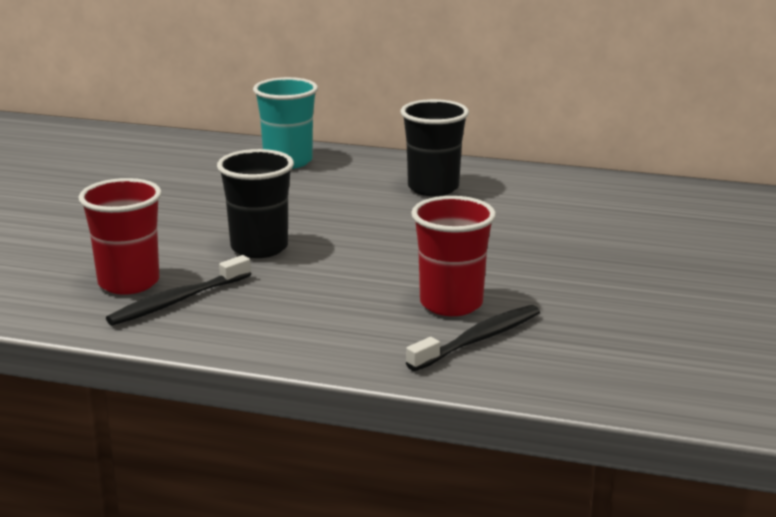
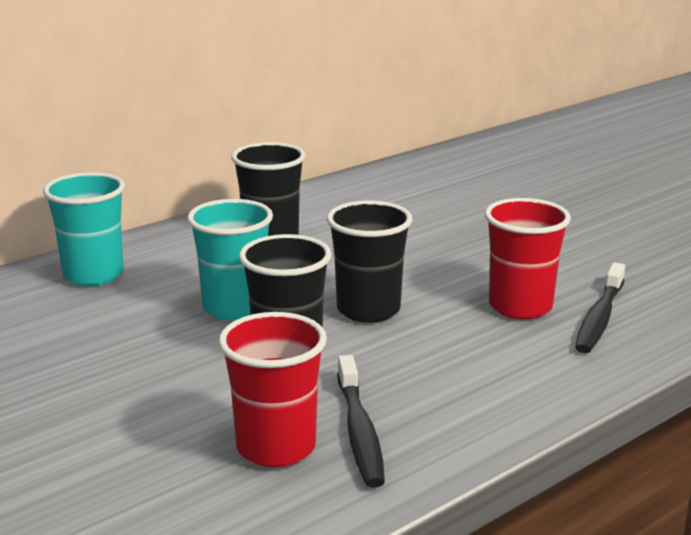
camera: 55 degrees left, 0 degrees up
black toothbrush [406,305,540,371] -> black toothbrush turned 150 degrees counterclockwise [575,262,625,353]
none -> turquoise cup [187,199,273,320]
none -> black cup [327,201,412,323]

